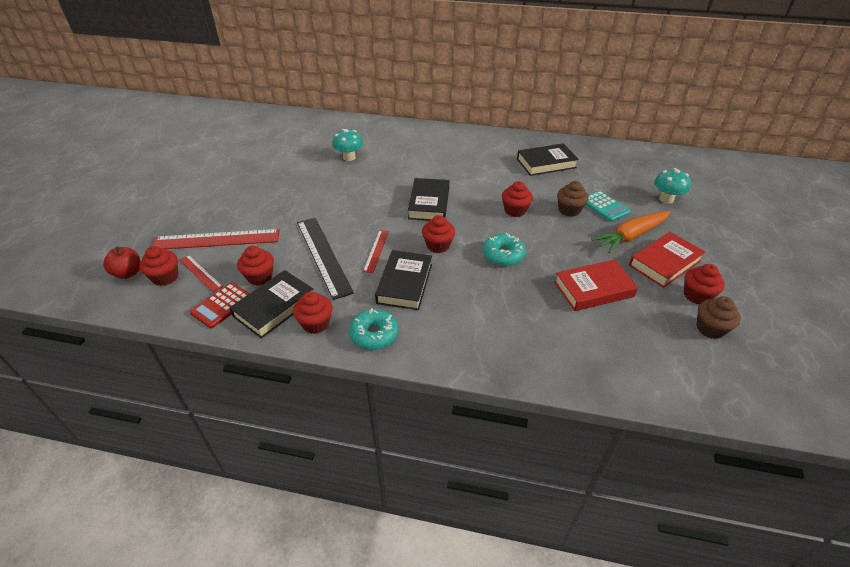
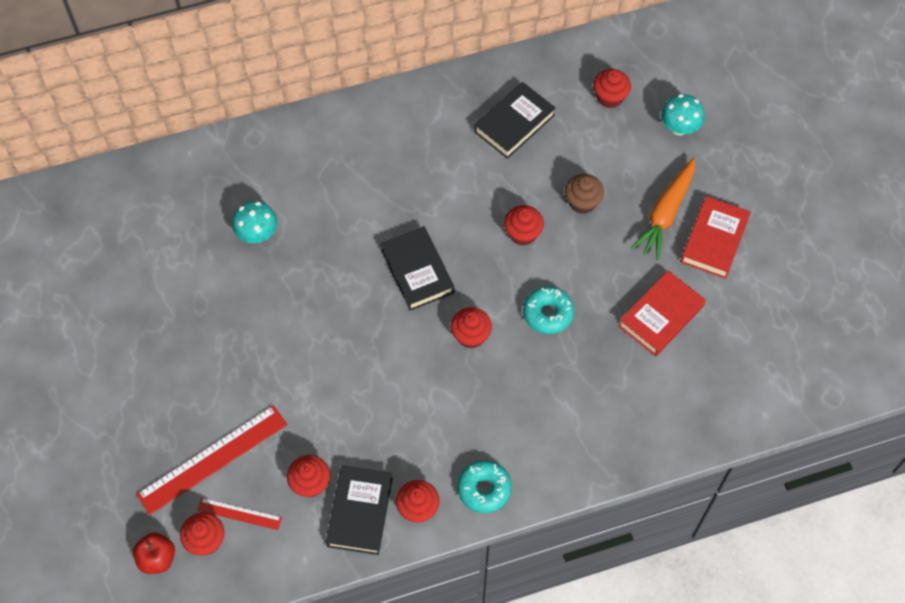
camera: 30 degrees left, 20 degrees up
red calculator [190,283,250,329] -> none
black ruler [297,218,354,300] -> none
red ruler [363,230,389,273] -> none
black book [375,250,432,310] -> none
turquoise calculator [585,190,630,222] -> none
red cupcake [684,264,725,305] -> red cupcake moved to [593,69,631,108]
brown cupcake [696,296,741,339] -> none

